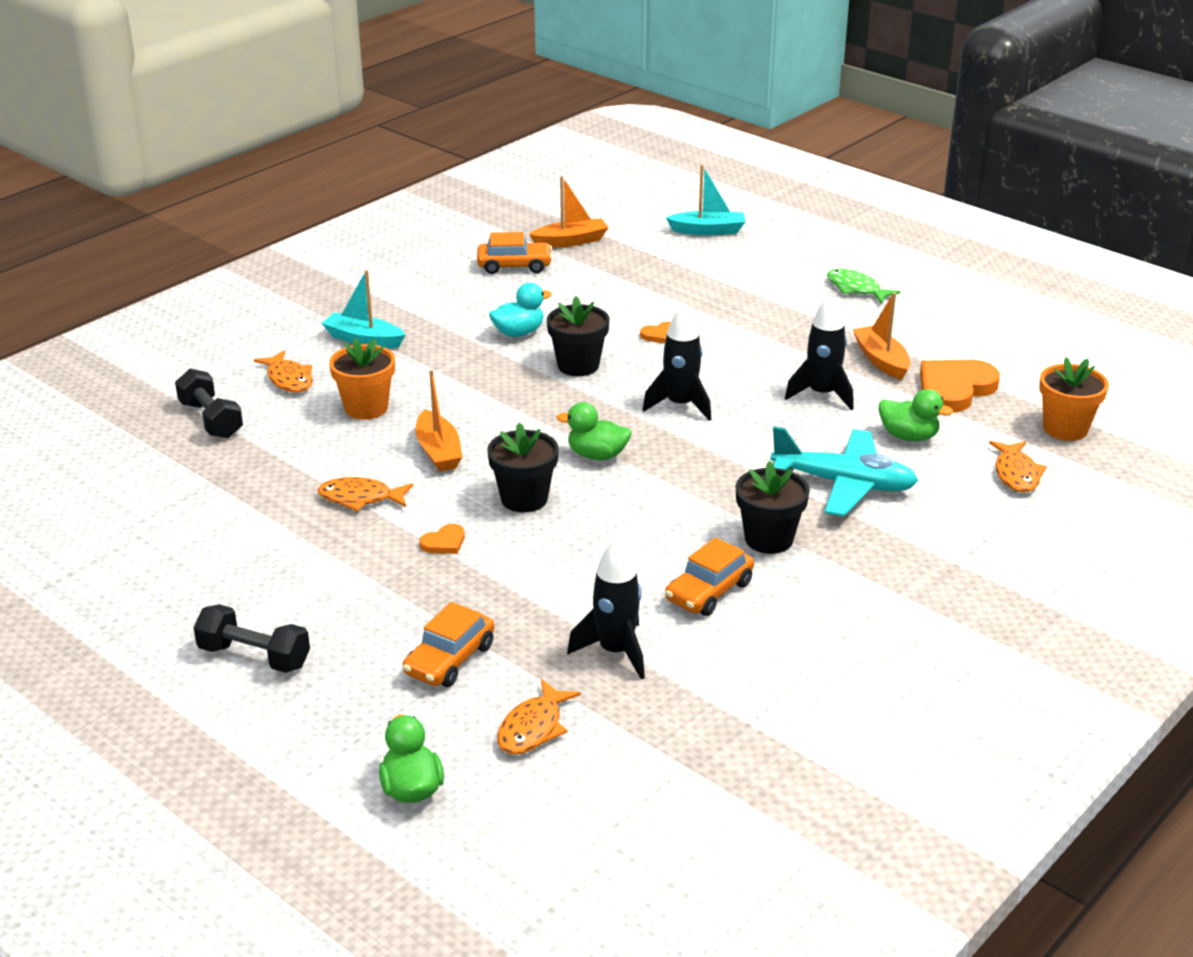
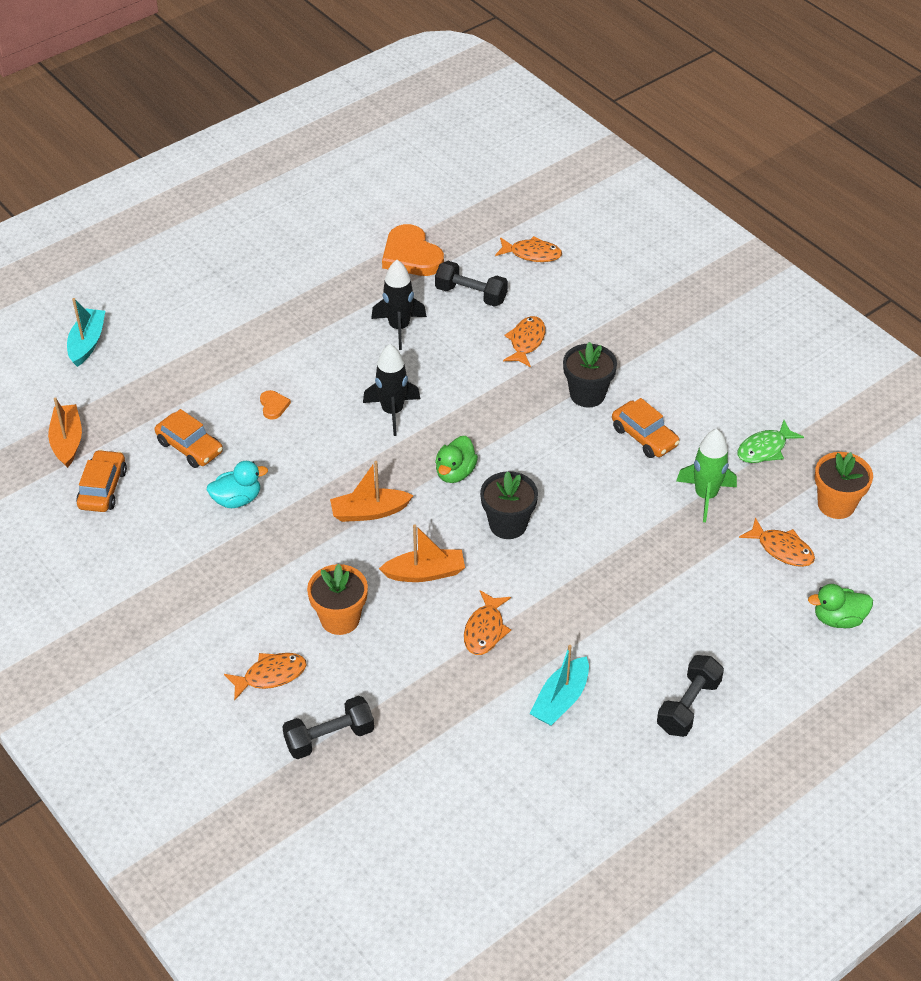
camera: 80 degrees left, 15 degrees up
turquoise boat [322,270,406,348] -> turquoise boat moved to [530,645,589,726]
orange car [403,602,494,687] -> orange car moved to [155,409,223,468]
orange heart [420,524,465,554] -> none
turquoise duck [489,283,552,337] -> turquoise duck turned 90 degrees clockwise [207,461,268,508]
black flower pot [547,296,609,376] -> none
black rocket [567,539,645,679] -> green rocket [676,429,737,522]
turquoise plane [771,426,918,516] -> orange fish [503,316,545,367]
green fish [827,269,900,304] -> green fish moved to [737,420,804,463]
orange boat [852,293,911,380] -> orange boat moved to [330,461,414,522]
green duck [879,389,953,441] -> black dumbbell [435,261,508,307]
orange flower pot [1039,357,1109,441] -> orange flower pot moved to [815,452,873,519]

